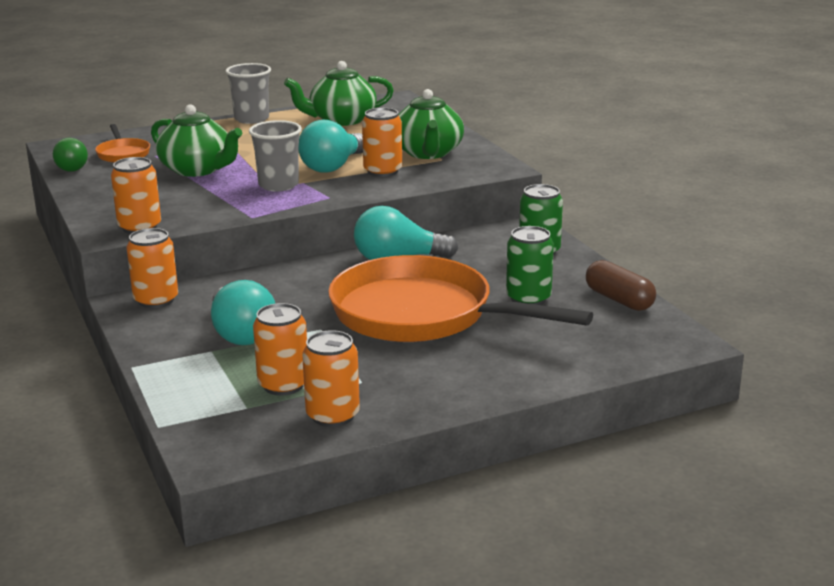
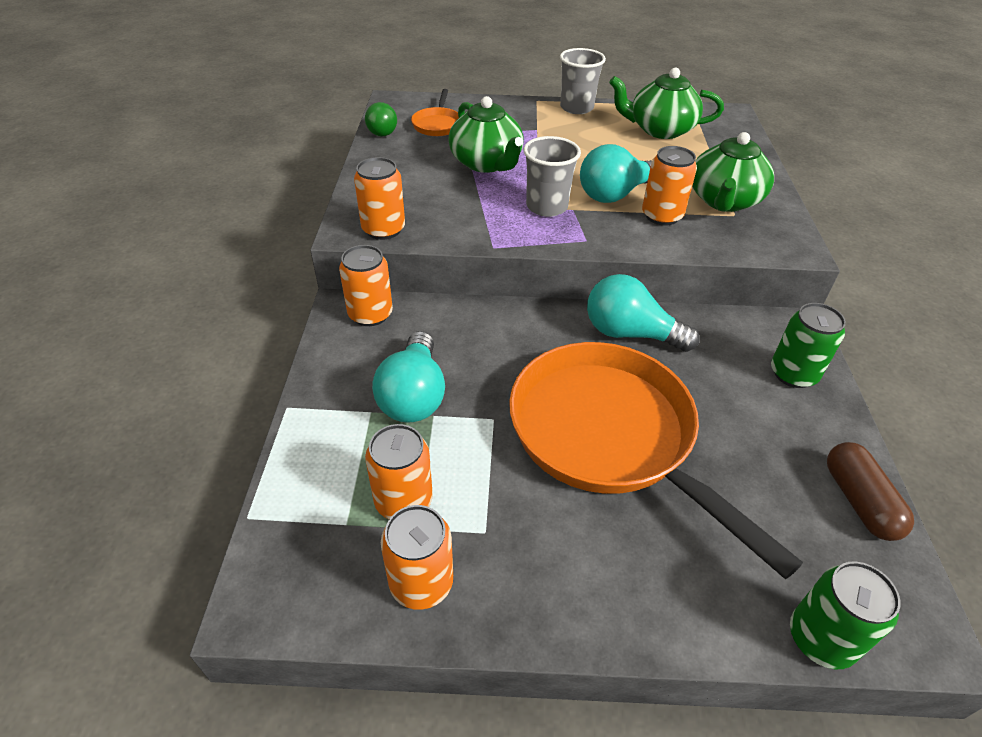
camera: 25 degrees right, 20 degrees up
green can [506,226,554,305] -> green can moved to [790,561,901,669]

